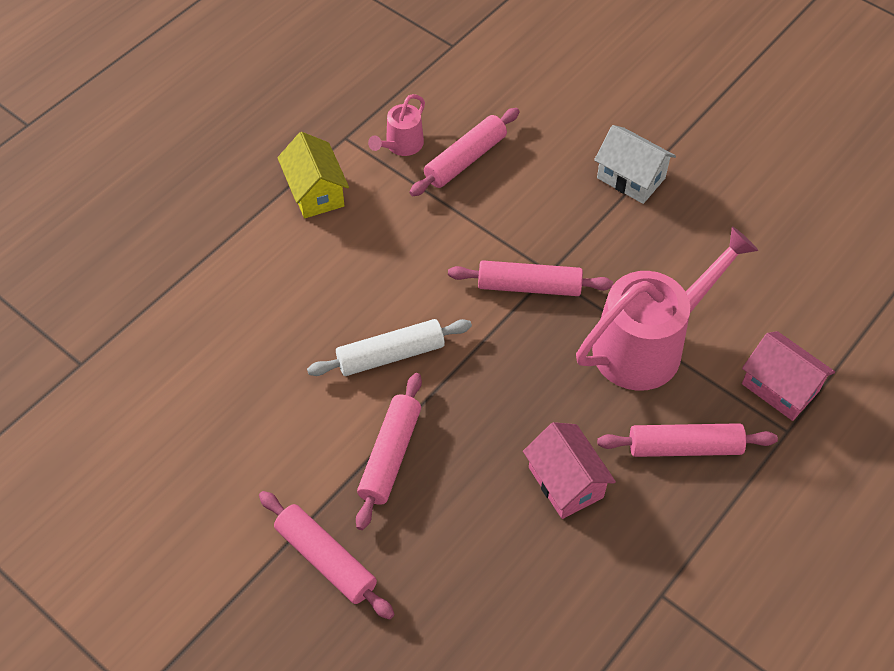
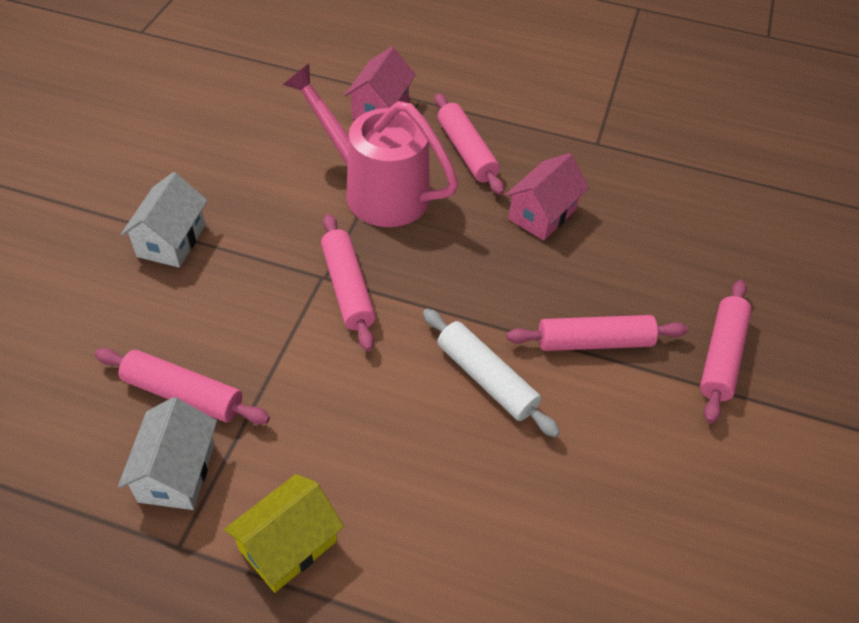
camera: 115 degrees left, 5 degrees down
pink watering can [368,94,425,156] -> white house [118,397,217,510]

